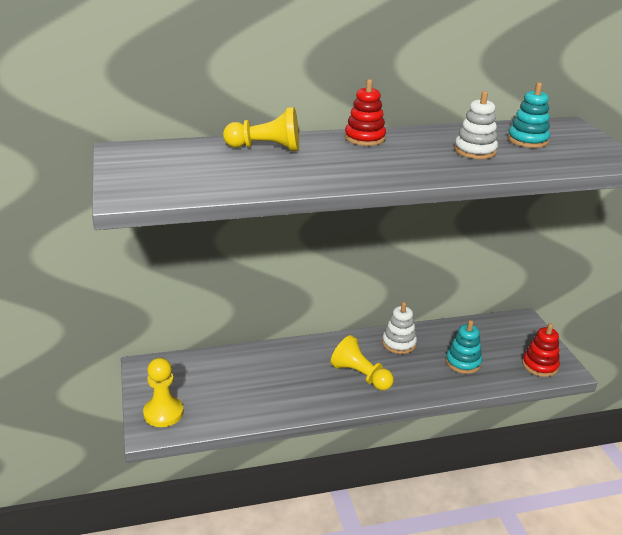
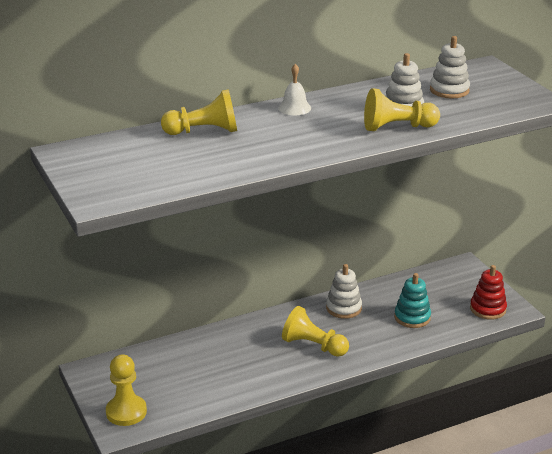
camera: 10 degrees left, 0 degrees up
red stacking toy [345,79,386,146] -> white bell [278,64,311,115]
turquoise stacking toy [507,82,550,148] -> white stacking toy [430,36,470,98]
none -> yellow pawn [364,88,440,131]

